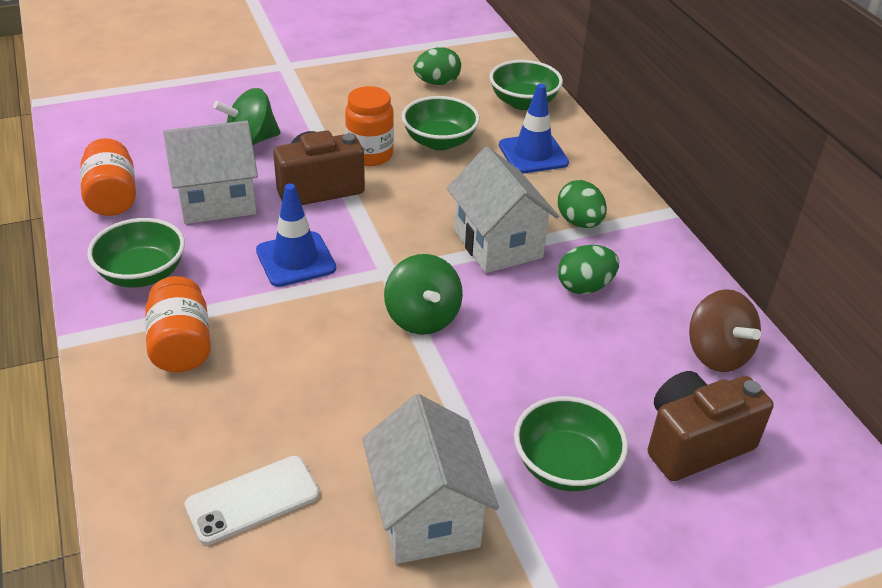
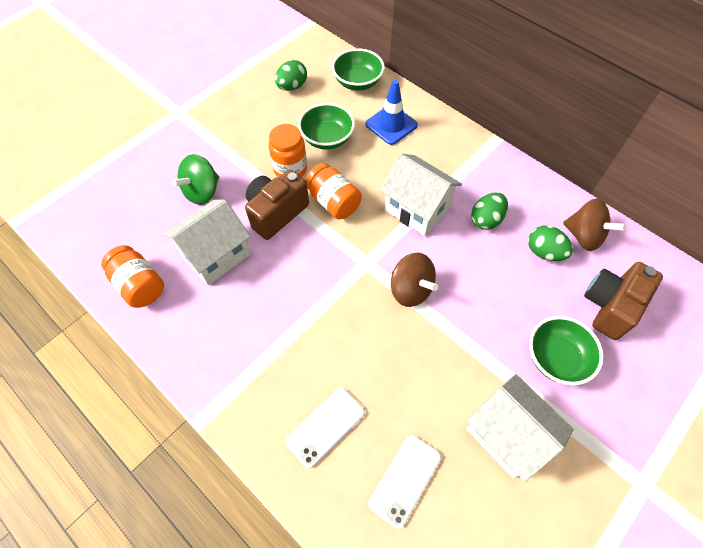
camera: 25 degrees left, 20 degrees up
green bowl [87,218,185,288] -> none
orange jar [145,276,211,372] -> orange jar moved to [305,163,362,219]
blue traffic cone [256,184,336,287] -> none
green spinning top [384,254,463,335] -> brown spinning top [391,253,438,307]
green egg [558,180,607,228] -> green egg moved to [528,225,573,261]
none -> white phone [285,388,365,468]

